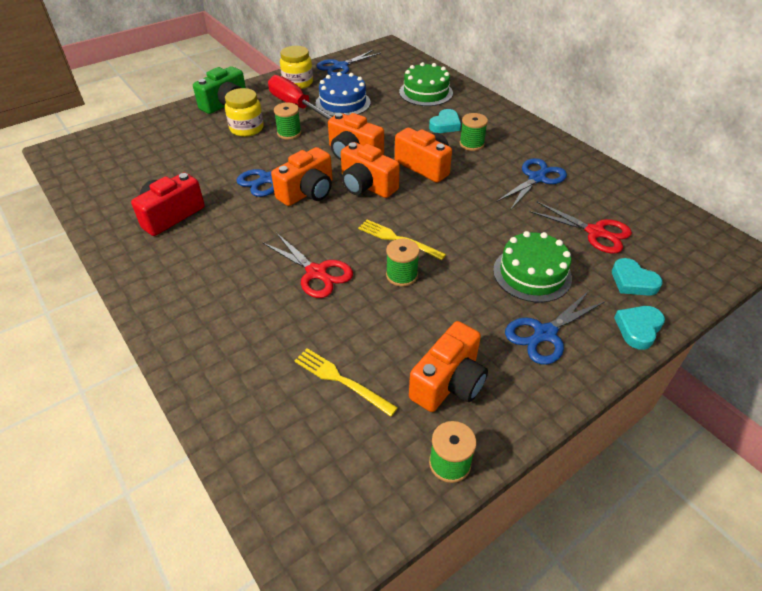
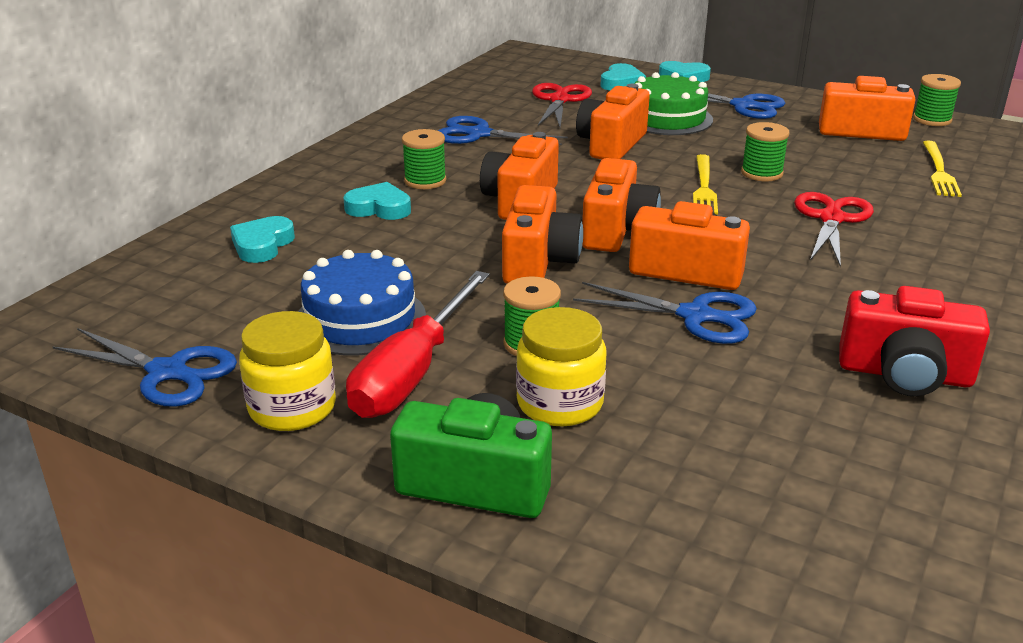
camera: 115 degrees left, 15 degrees down
green cake [399,62,453,106] -> turquoise heart [230,216,295,263]
none -> orange camera [576,84,650,159]

